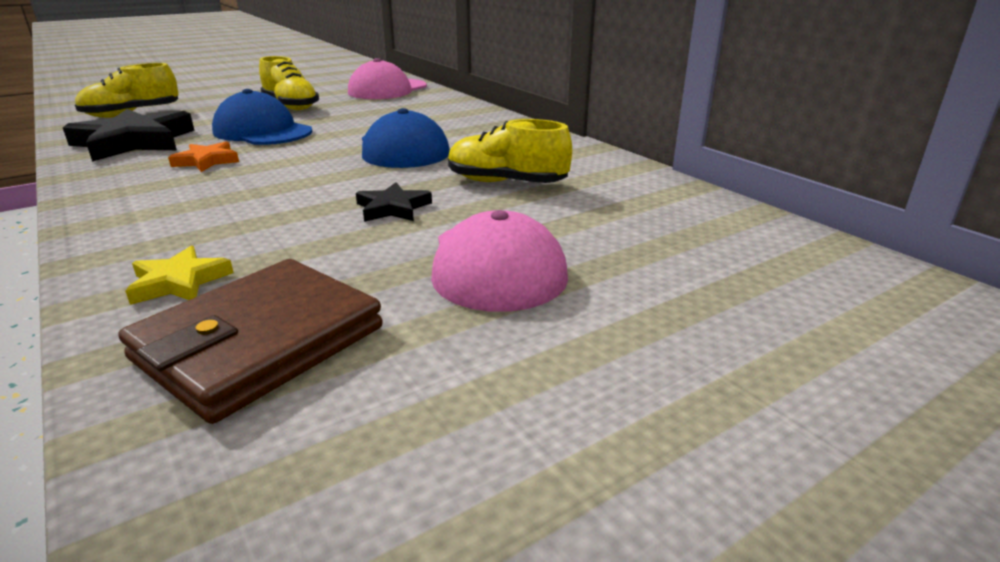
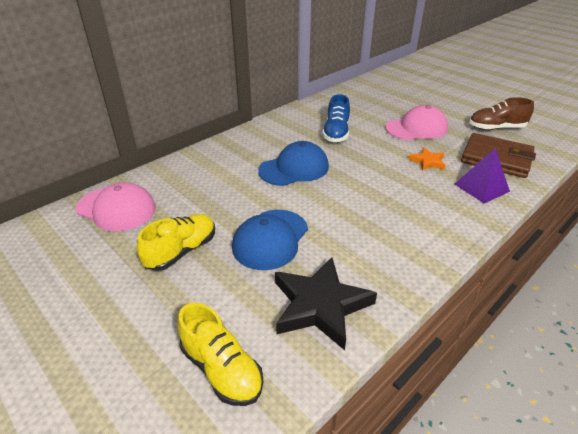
camera: 100 degrees left, 10 degrees up
yellow star [125,246,234,305] -> purple pyramid [455,148,510,203]
orange star [168,141,239,172] -> orange star moved to [409,147,446,171]
black star [356,182,432,222] -> none
yellow shoe [448,119,572,183] -> blue shoe [322,94,350,142]
none -> brown shoe [469,97,534,130]

